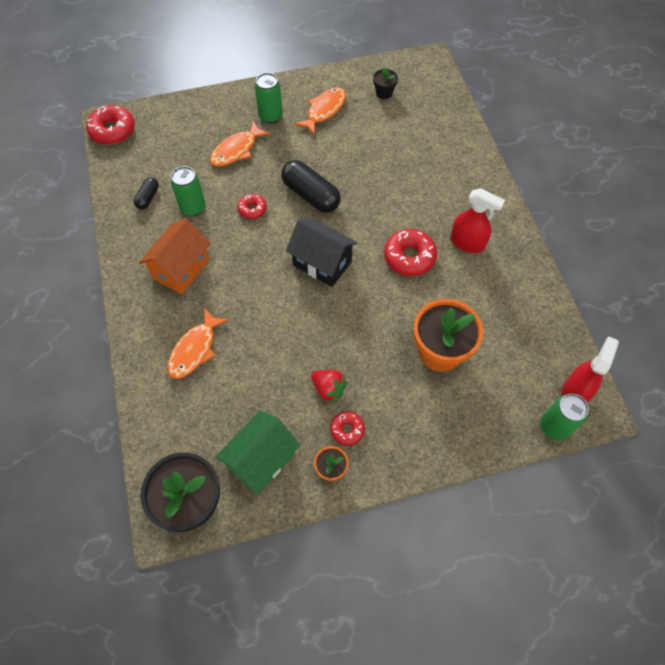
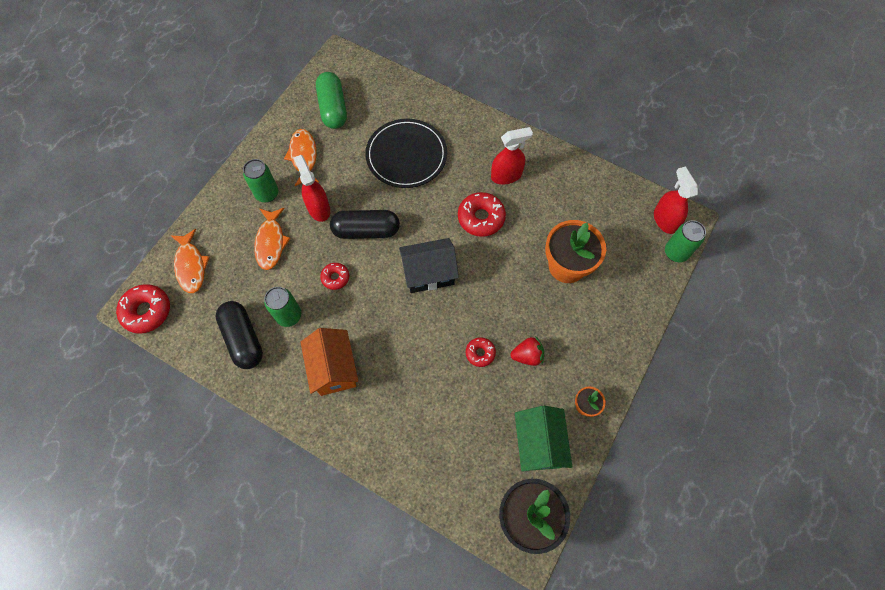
camera: 45 degrees left, 5 degrees up
black capsule [134,177,159,209] -> black capsule [215,301,263,369], size x1.92
orange fish [167,308,229,379] -> orange fish moved to [171,229,210,293]
red donut [330,412,365,446] -> red donut moved to [466,337,496,367]
black flower pot [373,67,398,99] -> green capsule [316,72,347,129]
none -> red spray bottle [294,155,330,222]
none -> black plate [365,119,447,188]

